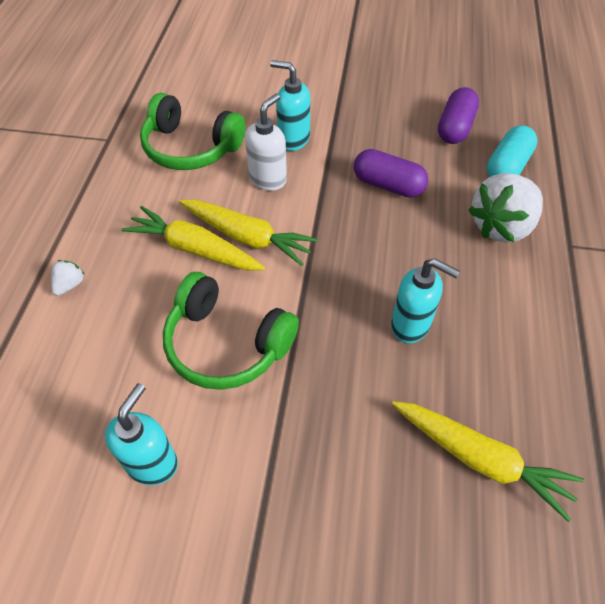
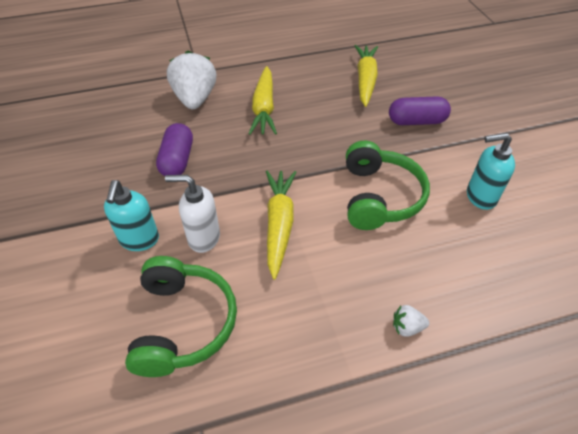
camera: 115 degrees left, 5 degrees down
yellow carrot [121,206,265,270] -> yellow carrot moved to [249,66,277,135]
turquoise soap dispenser [391,258,460,343] -> none
purple capsule [438,87,479,144] -> purple capsule moved to [389,97,451,125]
white strawberry [468,173,543,243] -> white strawberry turned 120 degrees counterclockwise [167,50,216,109]
turquoise capsule [487,125,537,177] -> none

